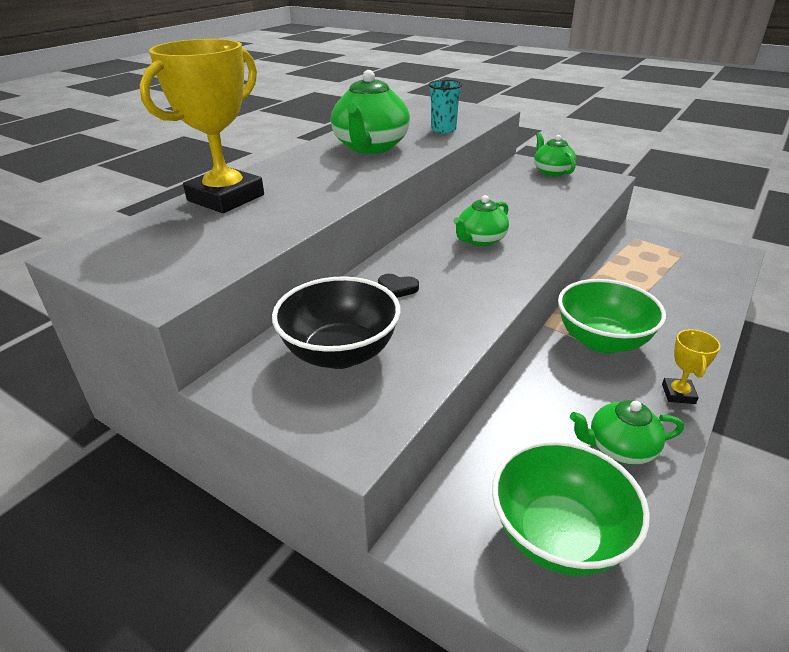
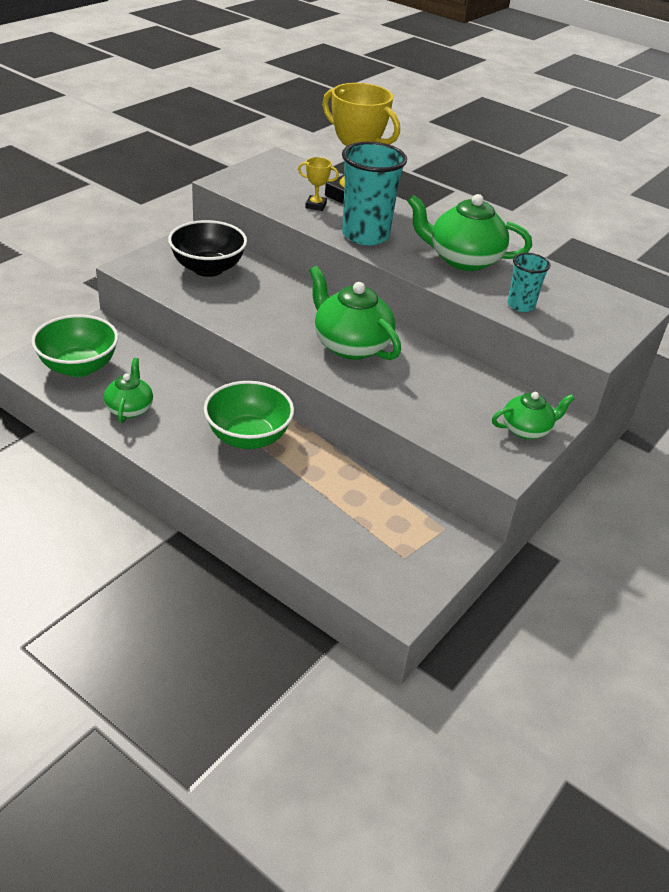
camera: 90 degrees right, 5 degrees up
black heart [378,274,419,298] -> none
green teapot [453,195,509,246] -> green teapot [309,266,401,360], size x1.70
yellow trophy [662,329,721,404] -> yellow trophy moved to [298,157,339,211]
none -> turquoise cup [342,142,407,245]

